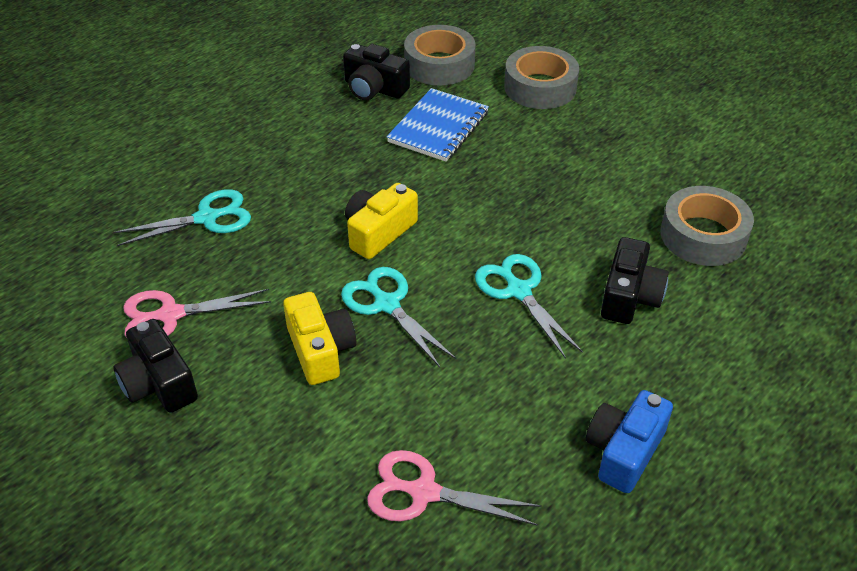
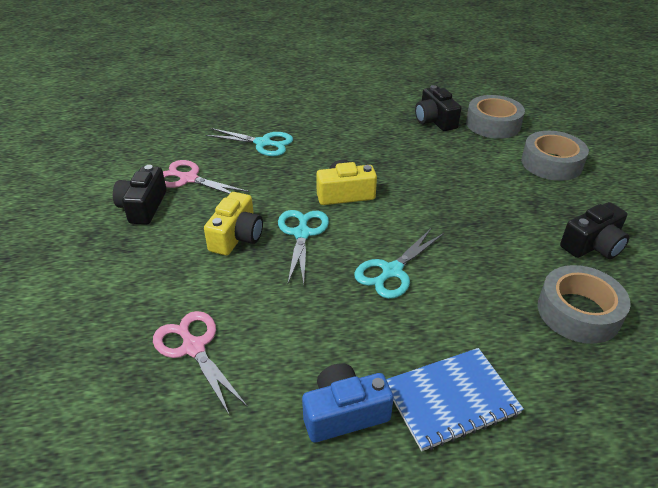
camera: 40 degrees right, 5 degrees down
blue notebook [387,88,489,162] -> blue notebook moved to [386,348,524,451]
turquoise scissors [475,254,583,359] -> turquoise scissors turned 150 degrees counterclockwise [354,229,444,299]
black camera [601,237,669,324] -> black camera moved to [560,202,629,259]

